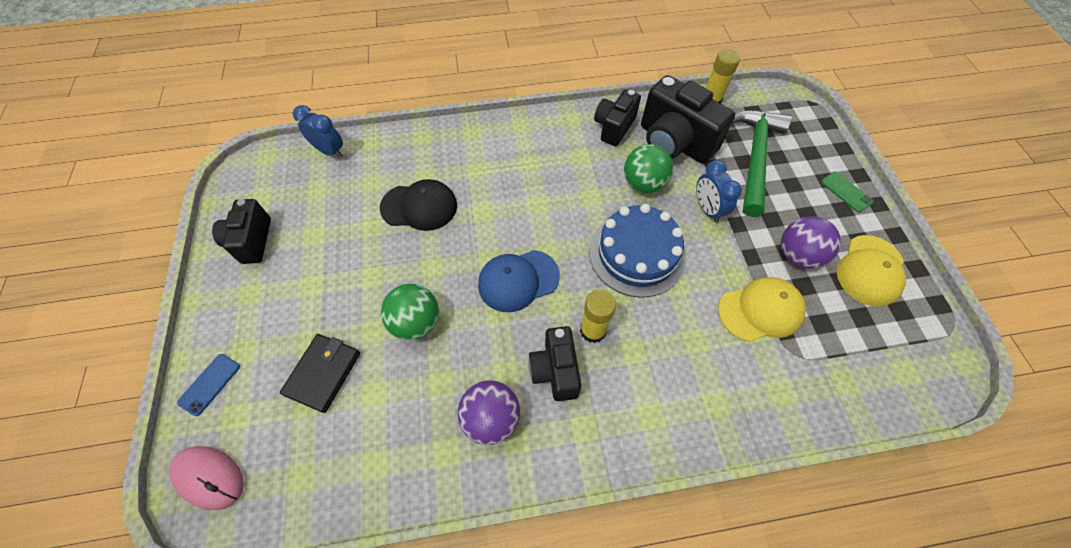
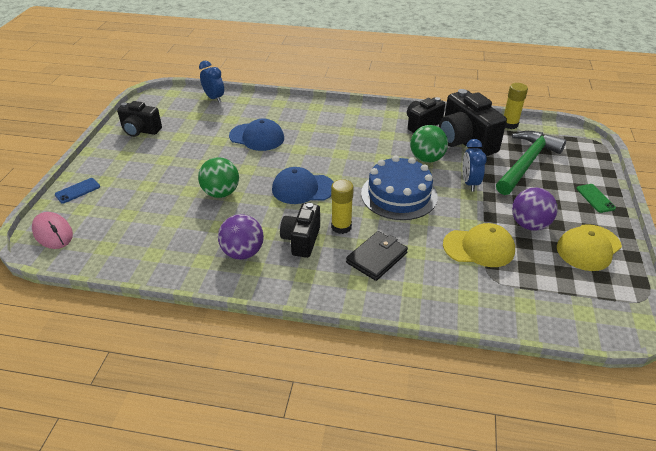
camera: 20 degrees right, 20 degrees down
black camera [212,199,271,264] -> black camera turned 90 degrees counterclockwise [117,101,162,137]
black wallet [280,334,360,413] -> black wallet moved to [346,231,408,281]
black cap [380,179,457,231] -> blue cap [229,118,284,151]

